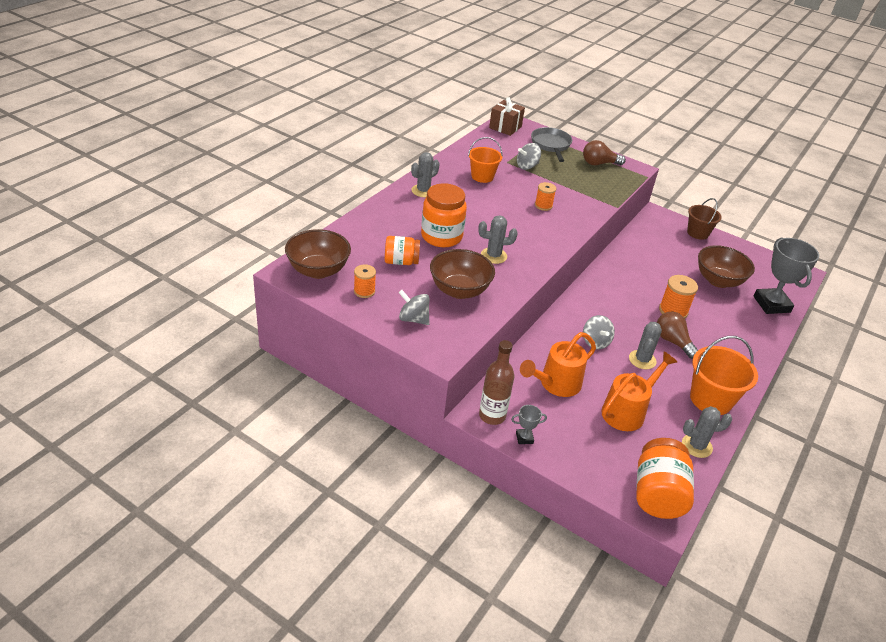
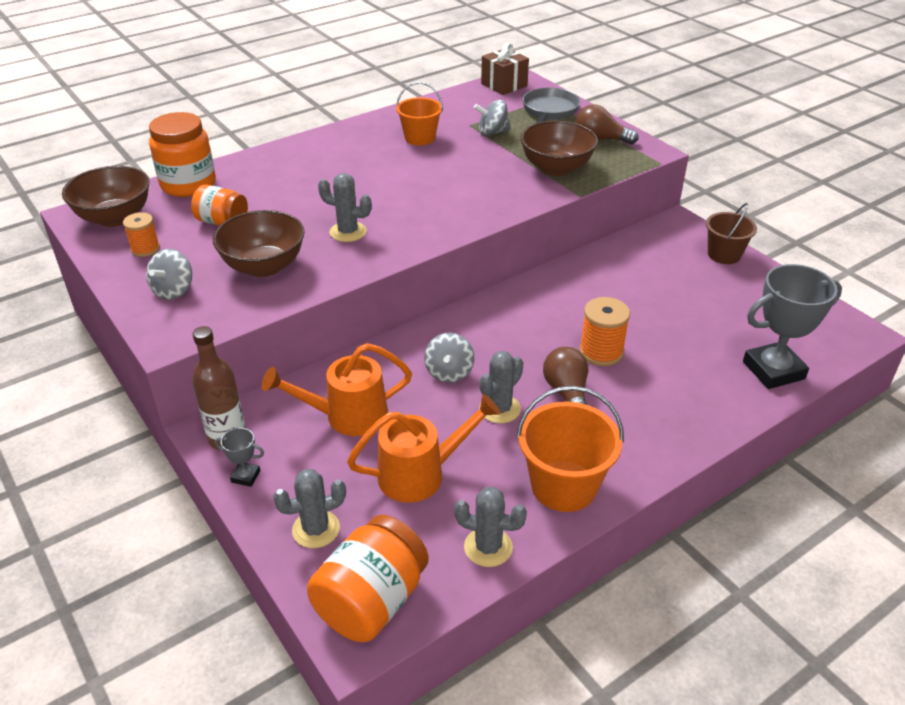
camera: 25 degrees right, 0 degrees up
grey spinning top [399,290,430,325] -> grey spinning top turned 120 degrees counterclockwise [146,249,192,300]
grey cactus [411,152,440,197] -> grey cactus moved to [273,469,346,548]
orange jar [421,183,467,247] -> orange jar moved to [149,112,216,197]
orange spool [535,182,556,211] -> none
brown bowl [698,245,755,288] -> brown bowl moved to [520,121,598,176]
grey trophy [753,238,819,314] -> grey trophy turned 60 degrees clockwise [743,264,842,389]

